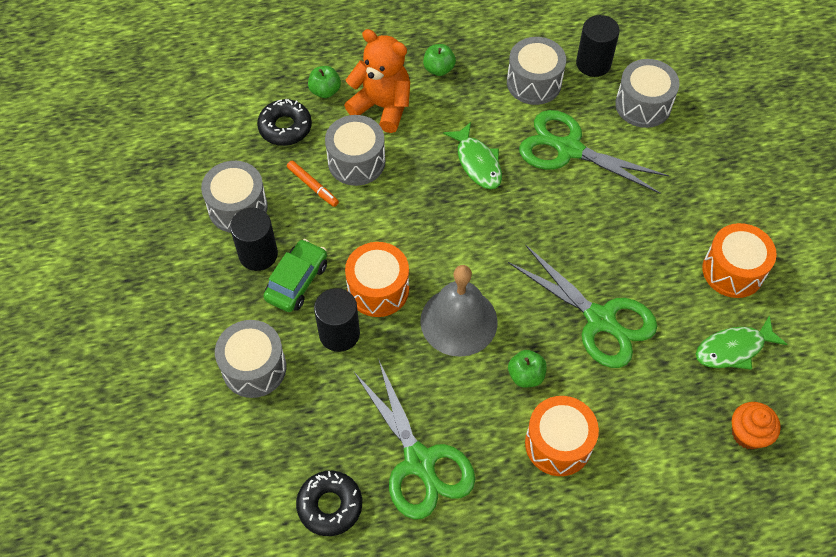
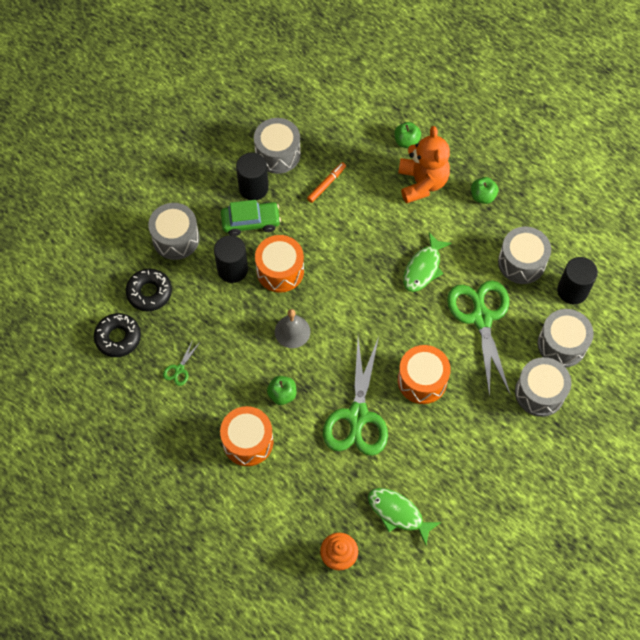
camera: 55 degrees right, 5 degrees up
black donut [257,99,312,146] -> black donut moved to [126,269,172,311]
orange marker [287,161,339,207] -> orange marker turned 150 degrees counterclockwise [307,162,346,203]
grey drum [325,115,385,186] -> grey drum moved to [515,357,571,417]
green scissors [354,359,475,519] -> green scissors [163,339,199,386], size x0.41
grey bell [420,265,498,357] -> grey bell [275,309,310,348], size x0.60
orange drum [702,223,777,298] -> orange drum moved to [398,345,451,404]

